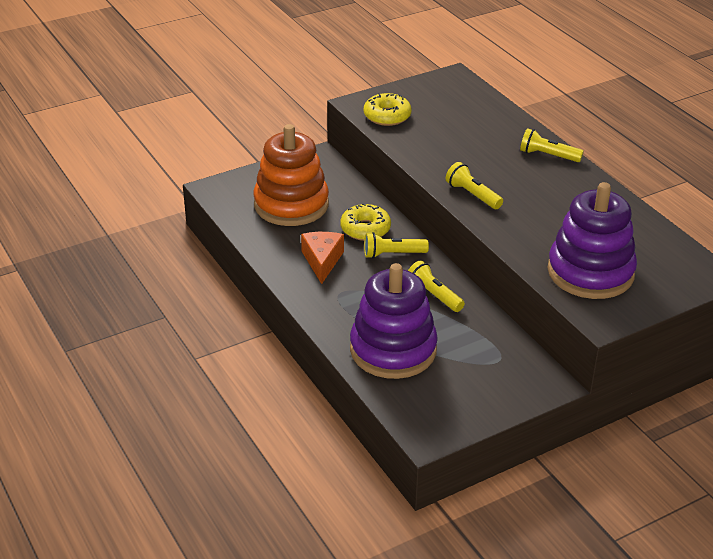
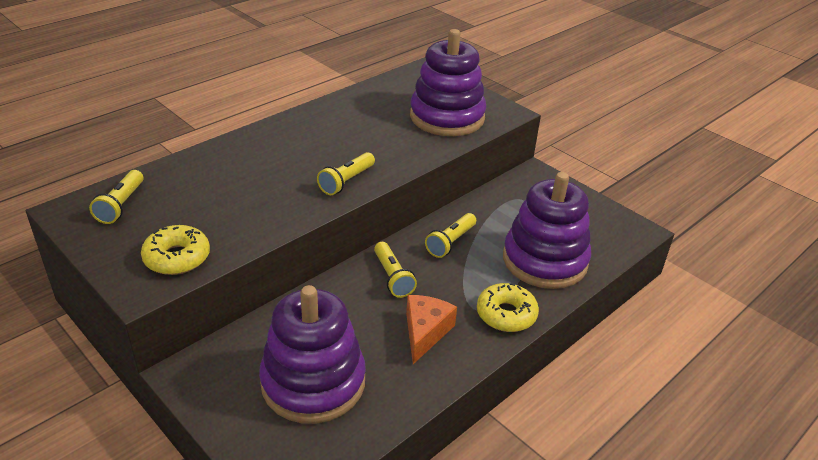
camera: 105 degrees left, 0 degrees up
orange stacking toy [253,124,329,226] -> purple stacking toy [259,285,366,424]
orange cheese [301,232,344,284] -> orange cheese turned 120 degrees clockwise [406,295,457,364]
yellow donut [340,203,391,241] -> yellow donut moved to [477,283,539,332]
yellow flashlight [520,128,584,162] -> yellow flashlight moved to [89,170,143,224]

